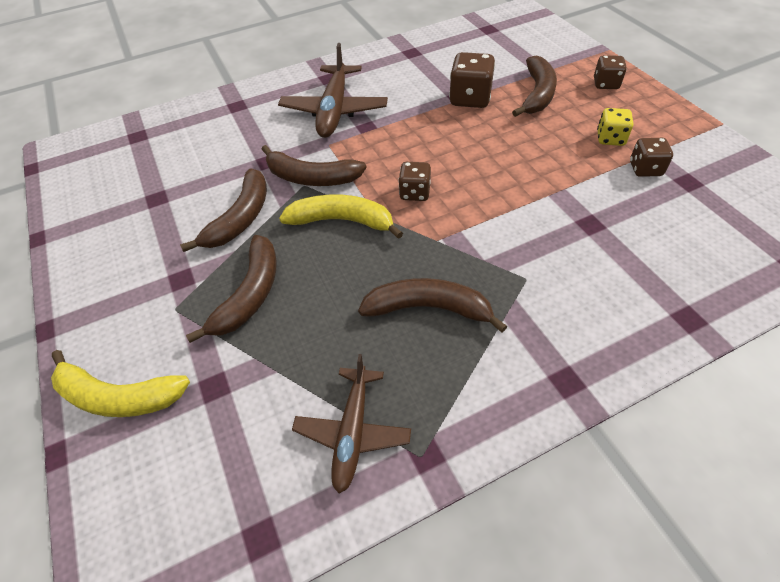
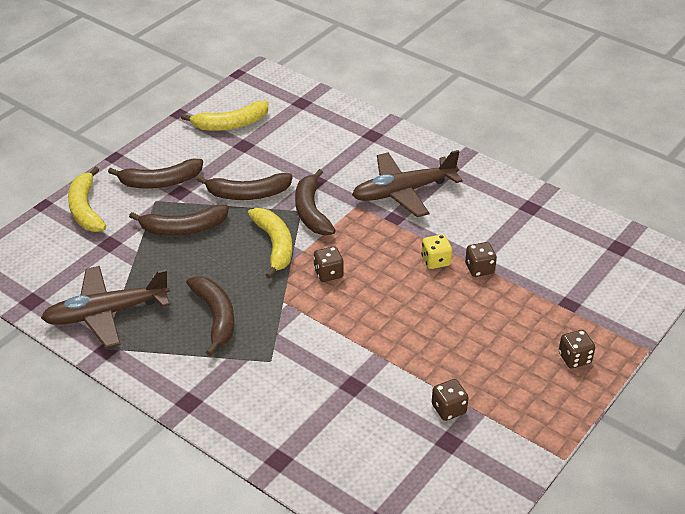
camera: 60 degrees right, 10 degrees down
brown plane [292,354,411,494] -> brown plane [41,266,170,348], size x1.52
brown dice [449,52,495,108] -> brown dice [465,242,497,277], size x0.63
brown banana [512,56,557,117] -> brown banana moved to [108,159,203,189]
yellow dice [597,108,633,146] -> yellow dice moved to [421,234,452,269]
none -> yellow banana [181,101,268,131]

